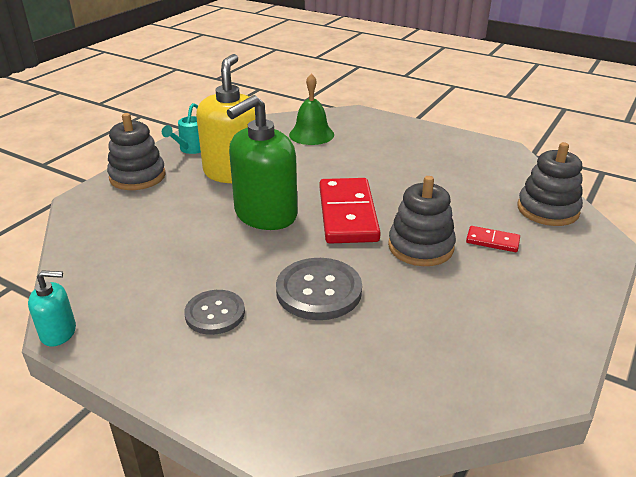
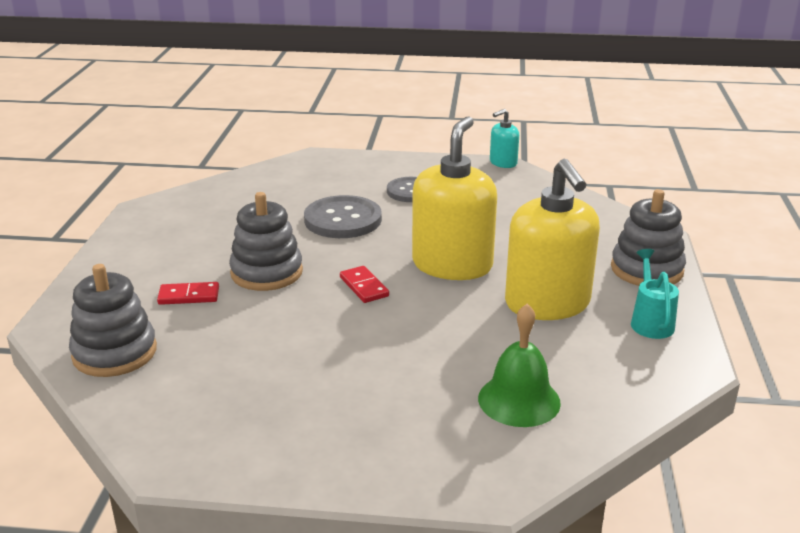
camera: 155 degrees right, 5 degrees down
green soap dispenser [227,95,298,230] -> yellow soap dispenser [412,116,497,280]
red domino [320,178,381,244] -> red domino [340,266,389,303], size x0.46

